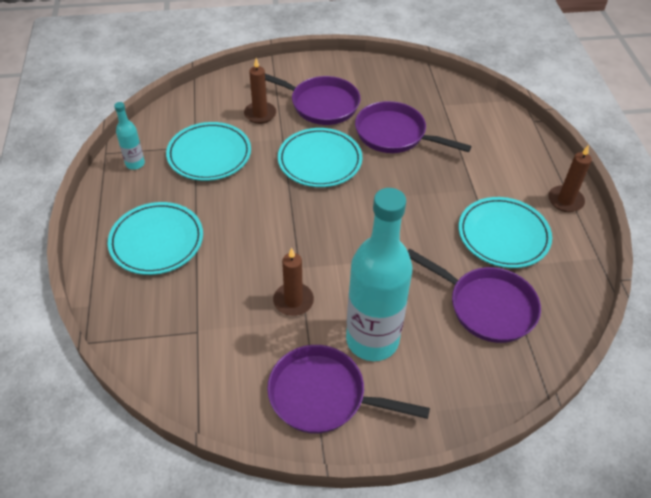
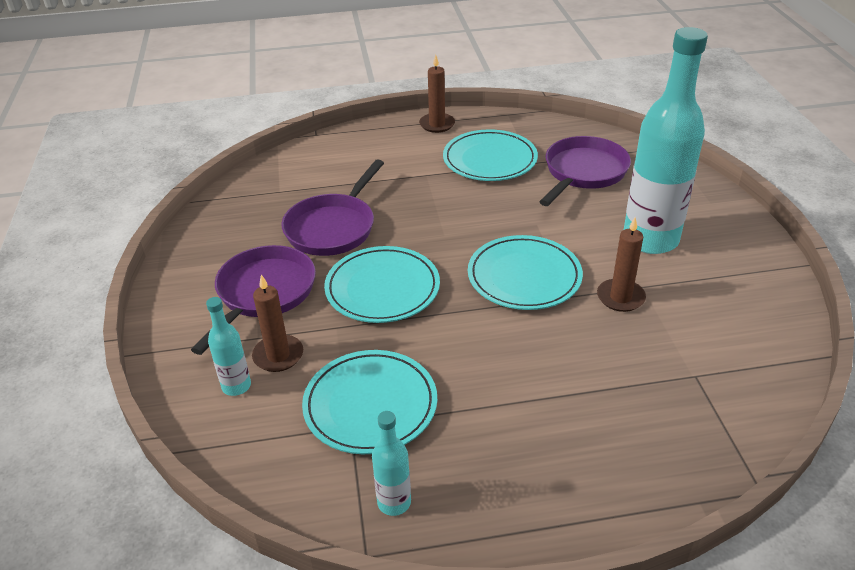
camera: 90 degrees left, 10 degrees down
turquoise plate [108,202,203,275] -> turquoise plate moved to [468,235,583,310]
purple pan [267,345,430,434] -> none
none -> turquoise bottle [206,297,251,396]

